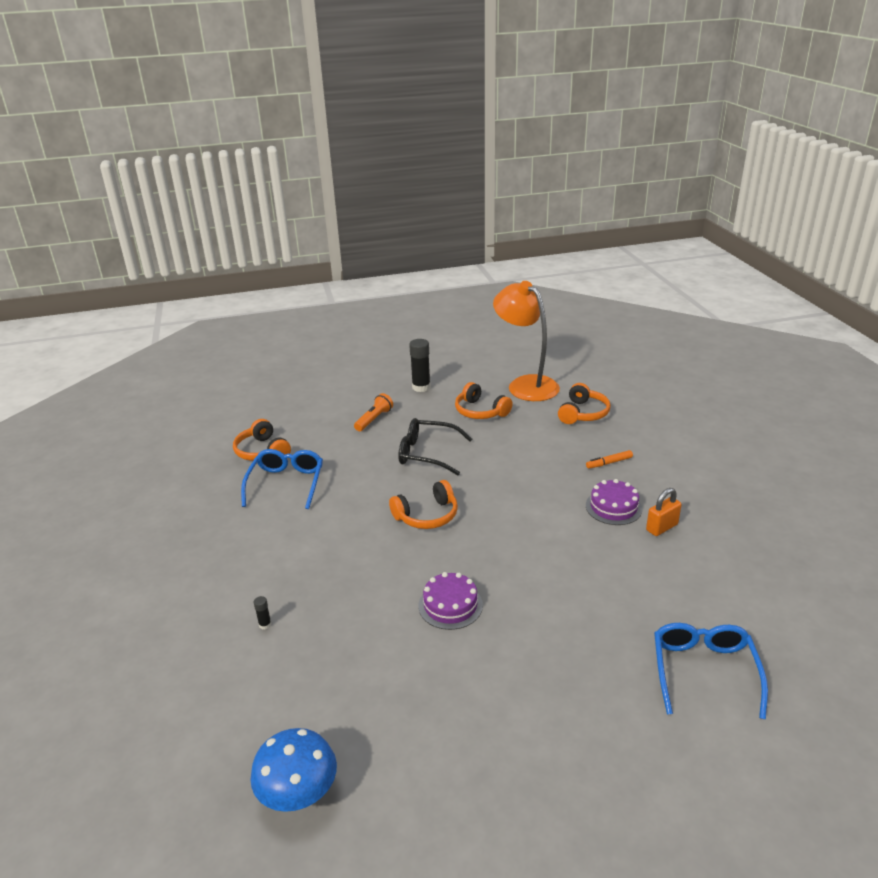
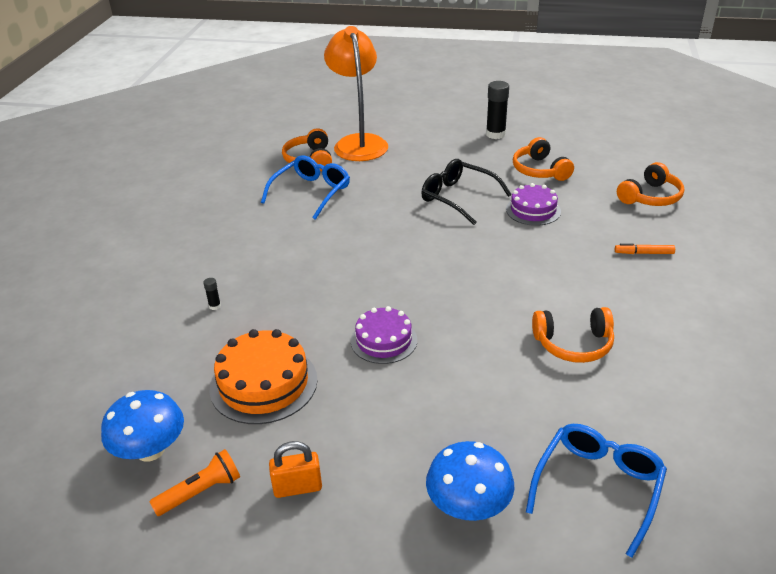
camera: 25 degrees right, 5 degrees up
orange flashlight [354,393,393,431] -> orange flashlight moved to [149,449,240,516]
orange headphones [389,480,458,529] -> orange headphones moved to [532,307,614,363]
orange lamp [493,281,560,401] -> orange lamp moved to [324,26,388,161]
purple cake [586,479,642,525] -> purple cake moved to [506,183,561,226]
orange padlock [646,488,682,536] -> orange padlock moved to [269,441,322,498]
none -> orange cake [210,329,317,424]
none -> blue mushroom [426,441,514,521]

